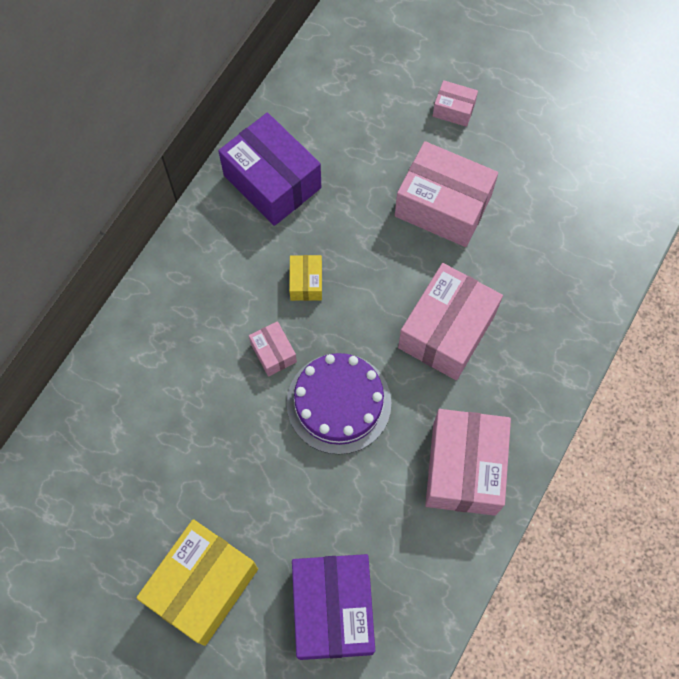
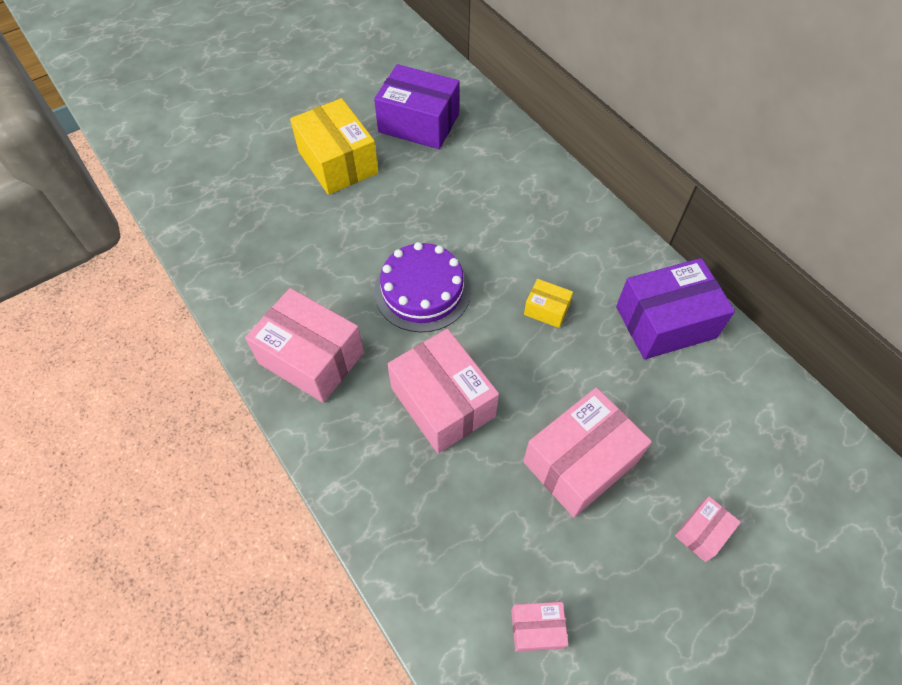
camera: 115 degrees right, 10 degrees down
pink box [249,321,297,376] -> pink box moved to [511,602,569,652]
purple box [292,554,375,660] -> purple box moved to [374,64,460,149]

